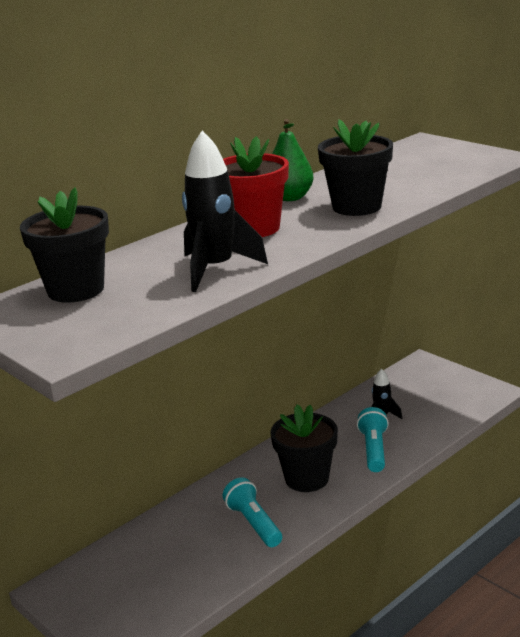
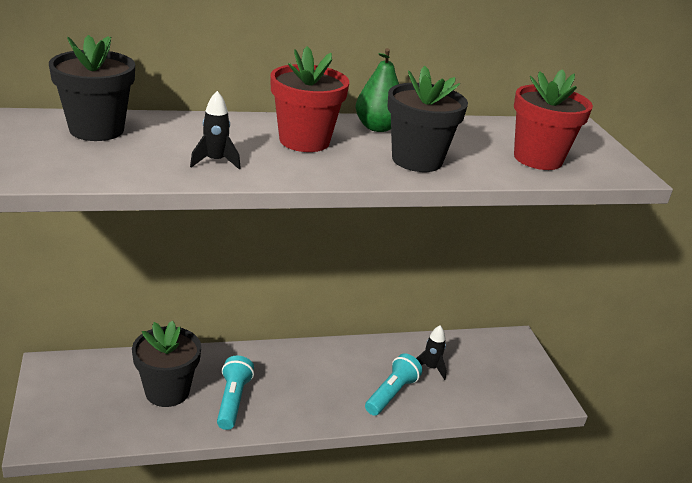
camera: 25 degrees right, 5 degrees up
black rocket [182,131,268,292] -> black rocket [190,91,241,170], size x0.53
black flower pot [270,405,338,492] -> black flower pot moved to [132,320,201,407]
none -> red flower pot [514,69,593,170]

